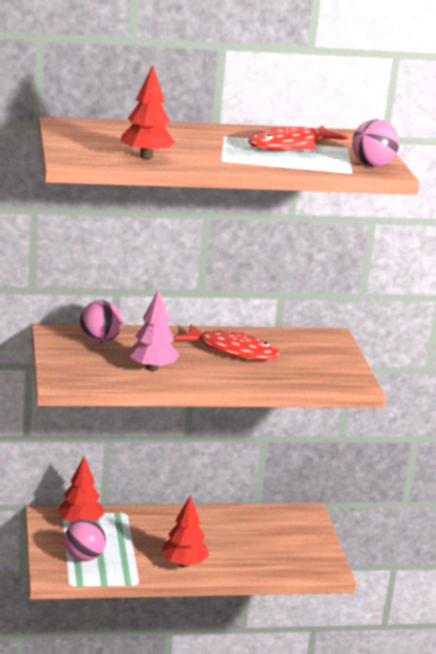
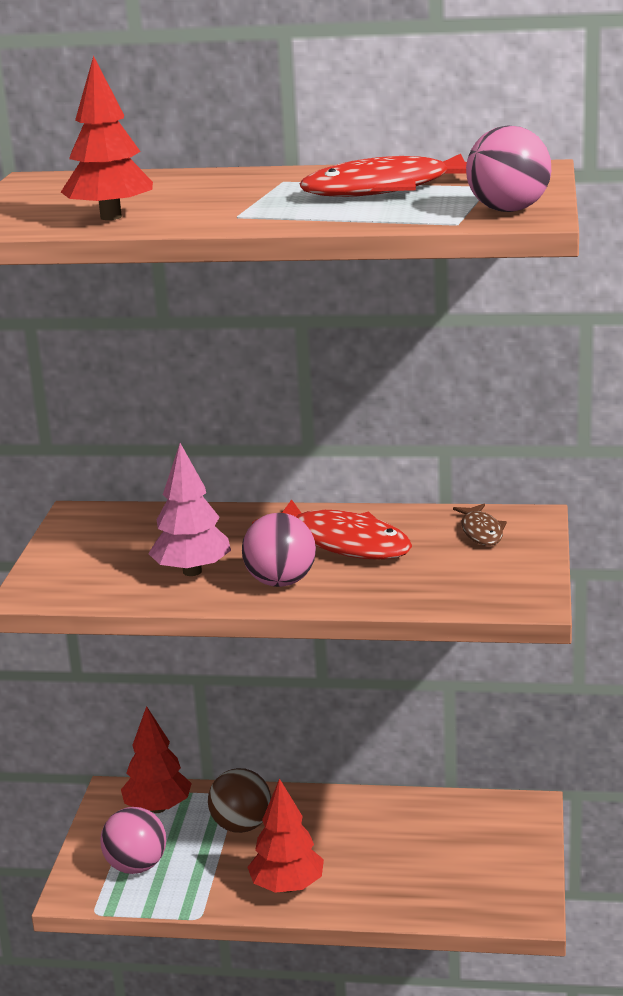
camera: 20 degrees right, 0 degrees up
pink ball [80,300,123,343] -> pink ball moved to [242,513,316,587]
none -> brown ball [208,768,271,833]
none -> brown fish [453,504,507,546]

